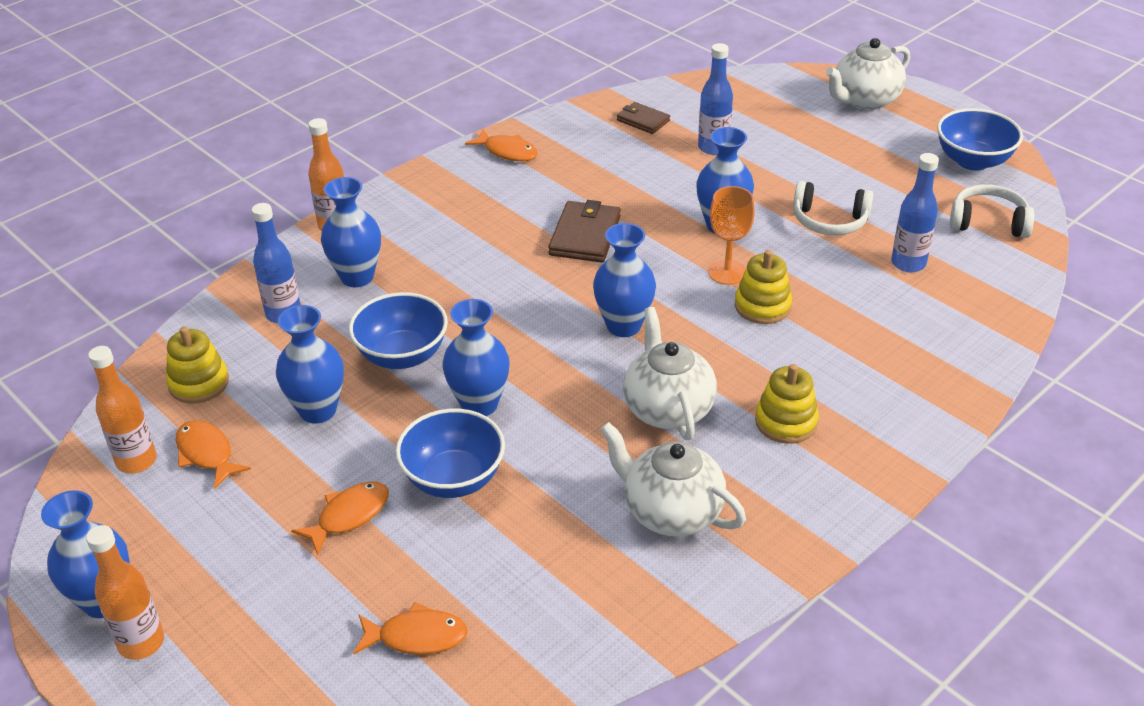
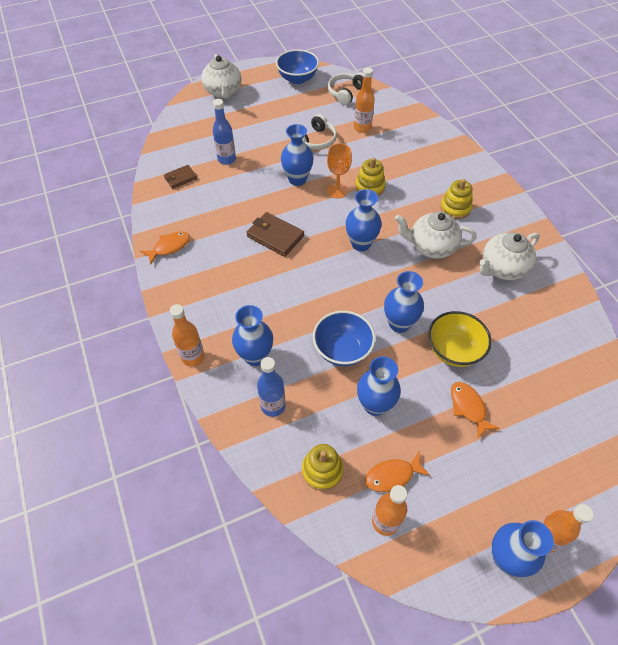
camera: 70 degrees left, 15 degrees up
orange fish [353,602,468,655] -> none
blue bowl [395,409,505,498] -> yellow bowl [428,311,492,367]
blue bottle [891,153,939,272] -> orange bottle [354,67,375,133]

